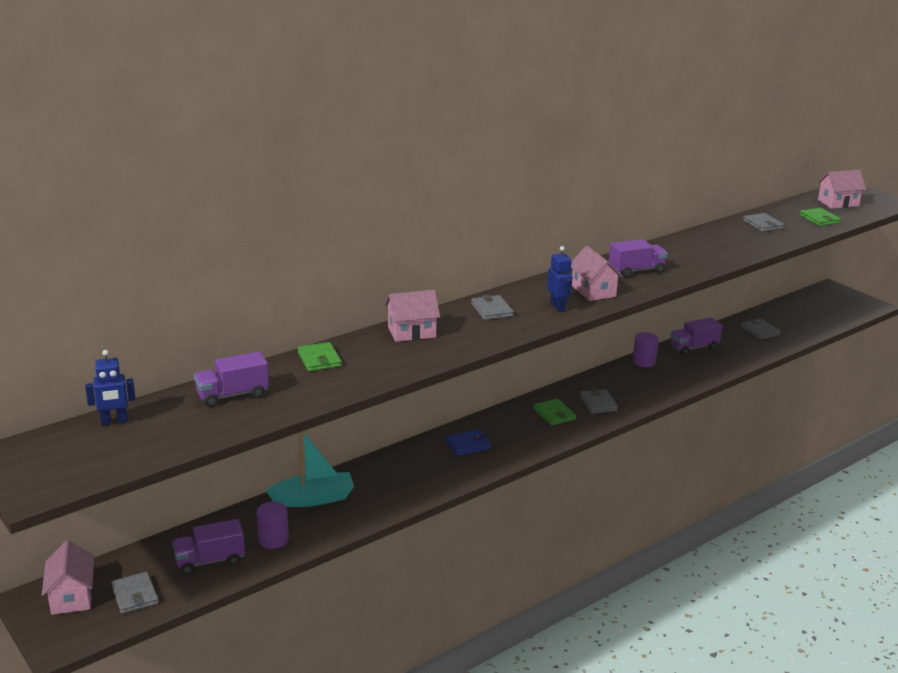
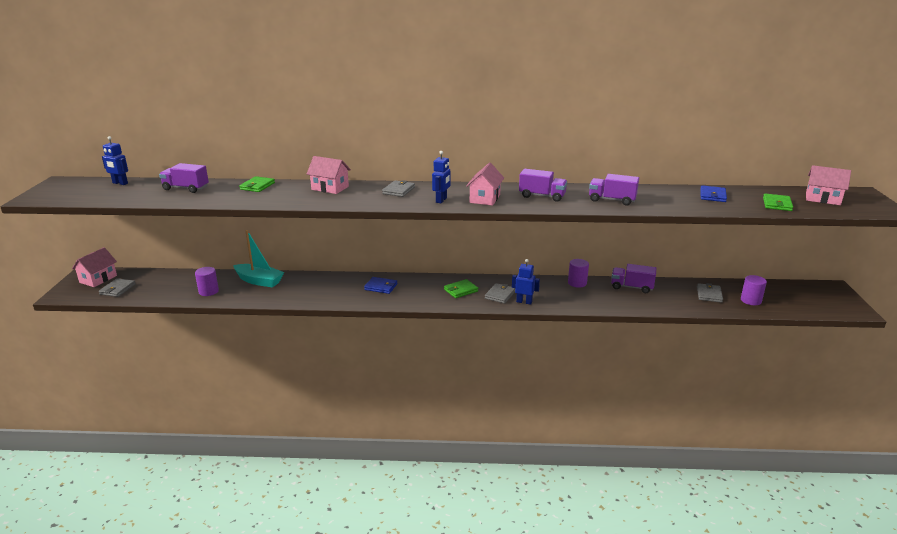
camera: 40 degrees right, 0 degrees up
purple truck [172,519,245,575] -> purple truck moved to [589,174,639,205]
green wallet [534,399,576,425] -> green wallet turned 45 degrees clockwise [444,279,478,298]
grey wallet [743,213,784,232] -> blue wallet [700,185,727,202]
none -> blue robot [512,259,540,305]
none -> purple cylinder [741,275,767,305]

